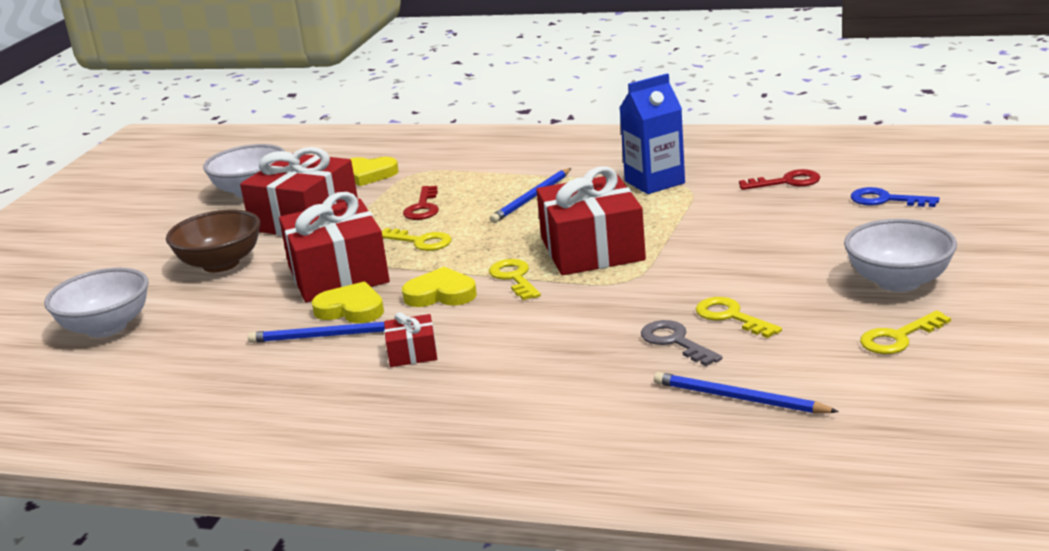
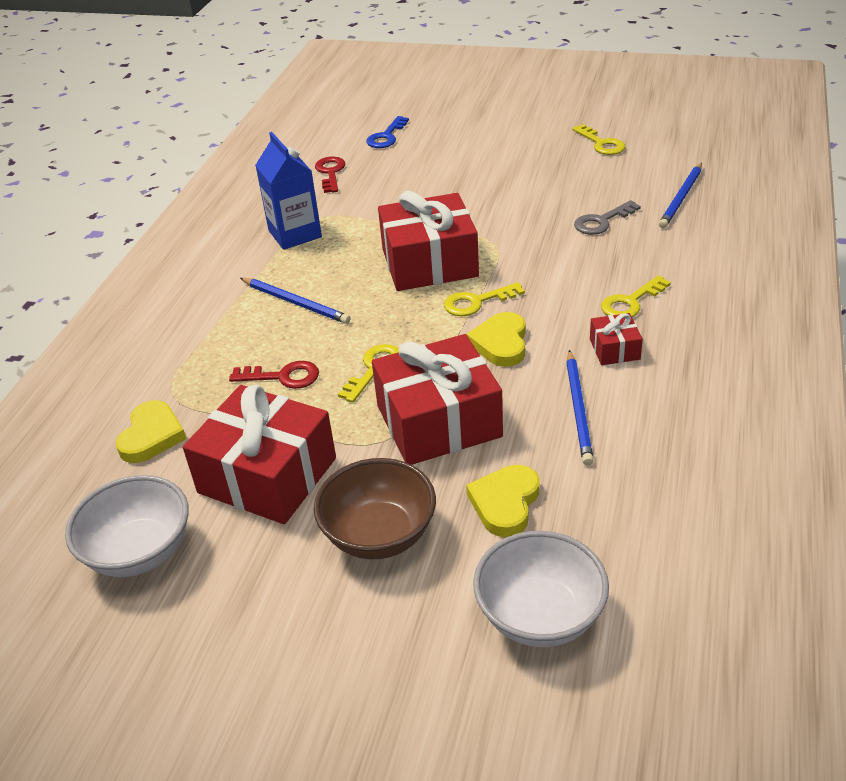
camera: 90 degrees left, 15 degrees up
yellow heart [312,282,384,323] -> yellow heart moved to [466,465,540,537]
yellow key [696,297,782,338] -> yellow key moved to [601,275,671,317]
white bowl [844,219,957,292] -> none

